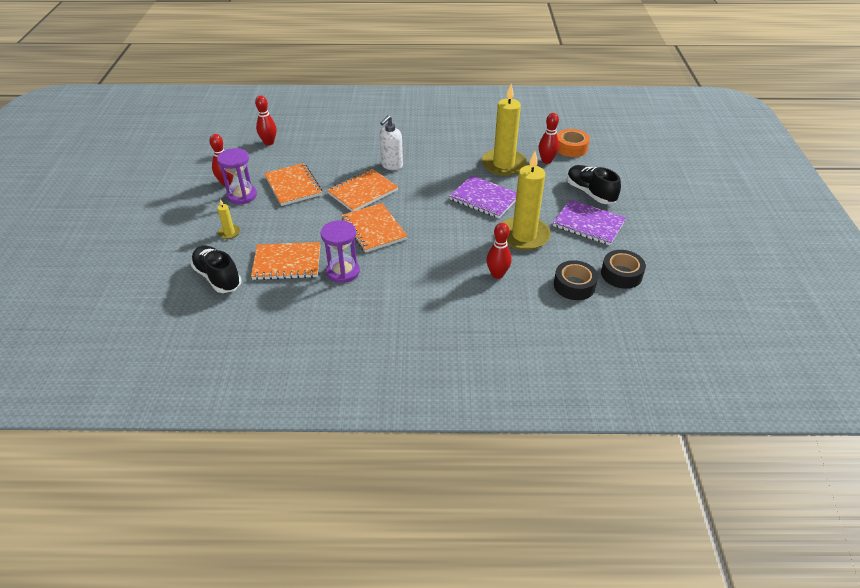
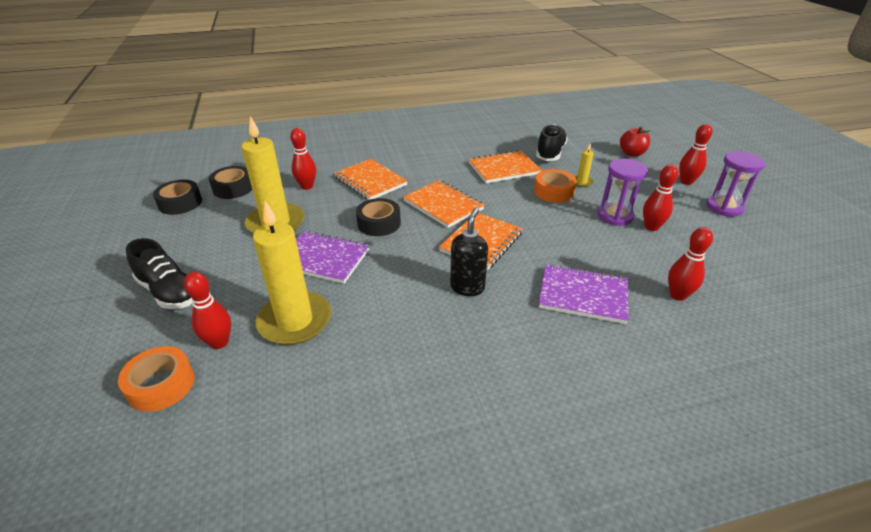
camera: 165 degrees right, 5 degrees down
black shoe [190,246,242,293] -> black shoe turned 105 degrees counterclockwise [536,124,568,161]
orange notebook [264,163,322,206] -> orange notebook moved to [334,159,408,200]
purple hourglass [321,220,360,283] -> purple hourglass moved to [706,151,765,217]
white soap dispenser [379,115,403,170] -> black soap dispenser [450,208,488,296]
purple notebook [553,199,626,245] -> purple notebook moved to [539,264,629,324]
none -> black tape [356,198,401,236]
none -> orange tape [534,169,577,203]
none -> red apple [620,126,650,157]
none -> red bowling pin [679,124,713,185]

